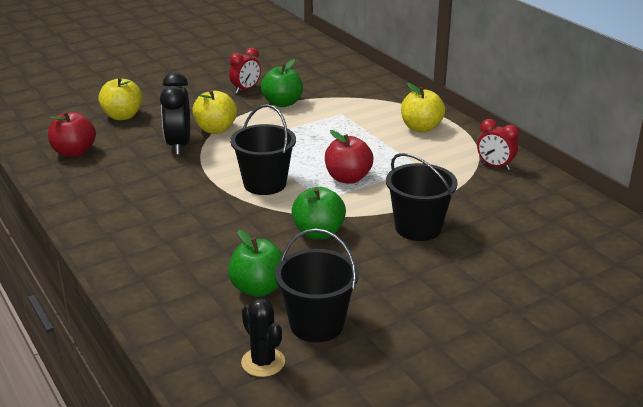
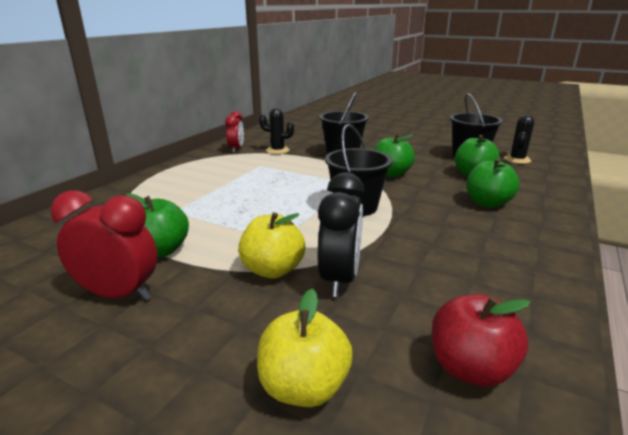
camera: 120 degrees left, 5 degrees down
black clock [160,72,190,155] -> black clock turned 45 degrees counterclockwise [318,173,364,297]
red clock [229,48,261,93] -> red clock [51,190,157,301], size x1.52
red apple [325,130,373,184] -> none
yellow apple [401,83,445,132] -> none
none -> black cactus [259,108,294,154]
none -> green apple [467,158,520,208]

